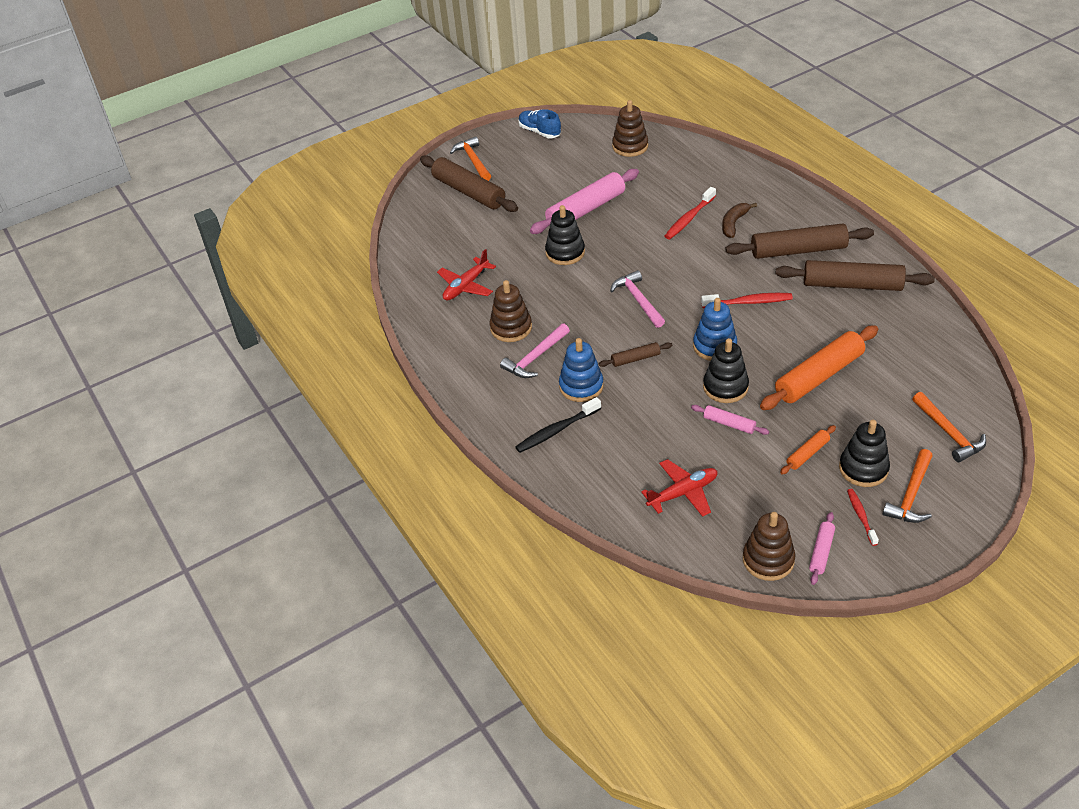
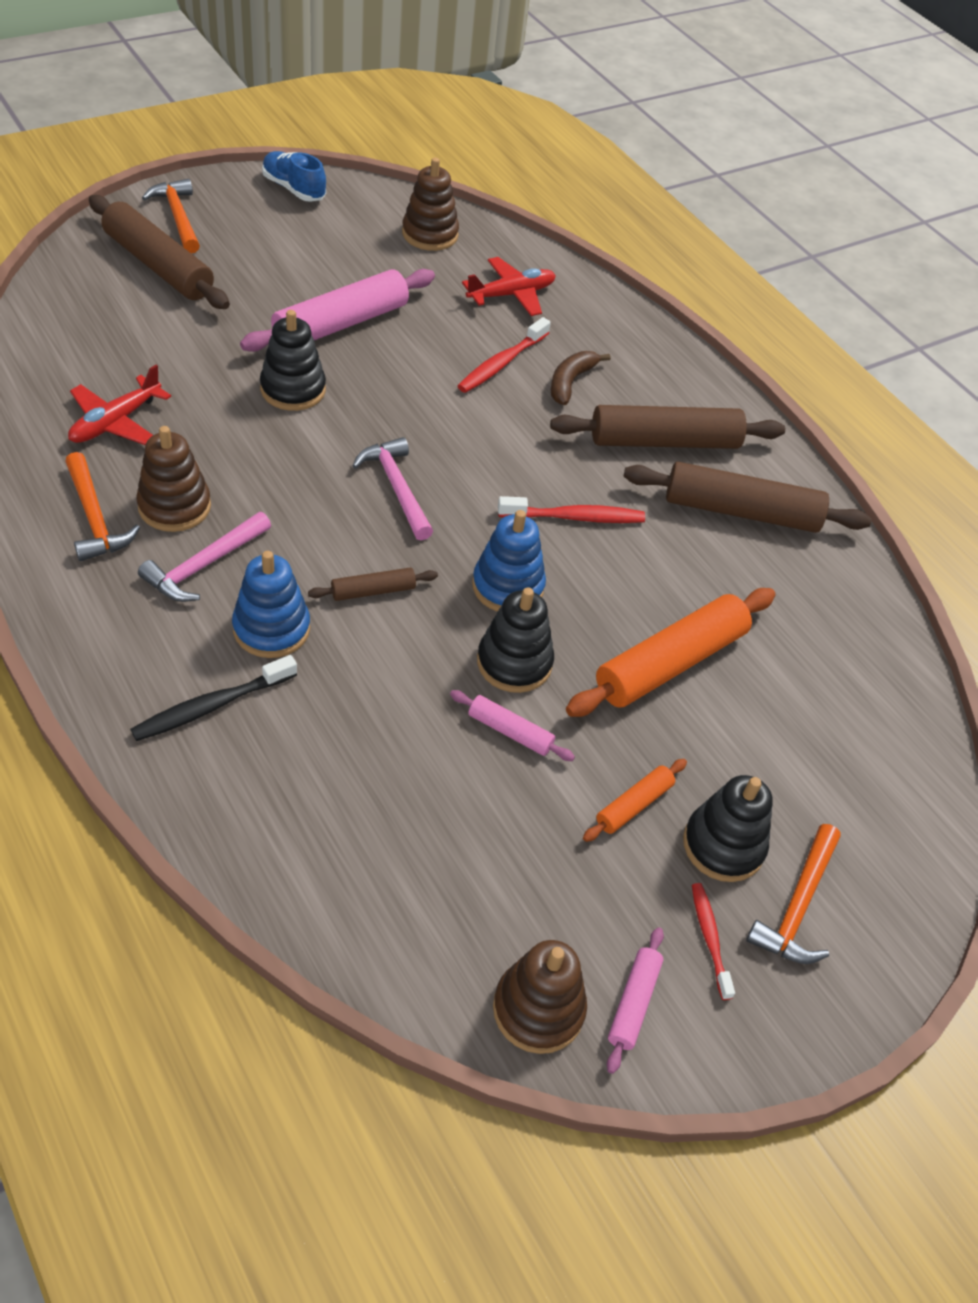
camera: 10 degrees left, 5 degrees up
red plane [641,459,718,517] -> red plane moved to [462,257,556,316]
orange hammer [912,392,986,462] -> orange hammer moved to [65,452,140,561]

